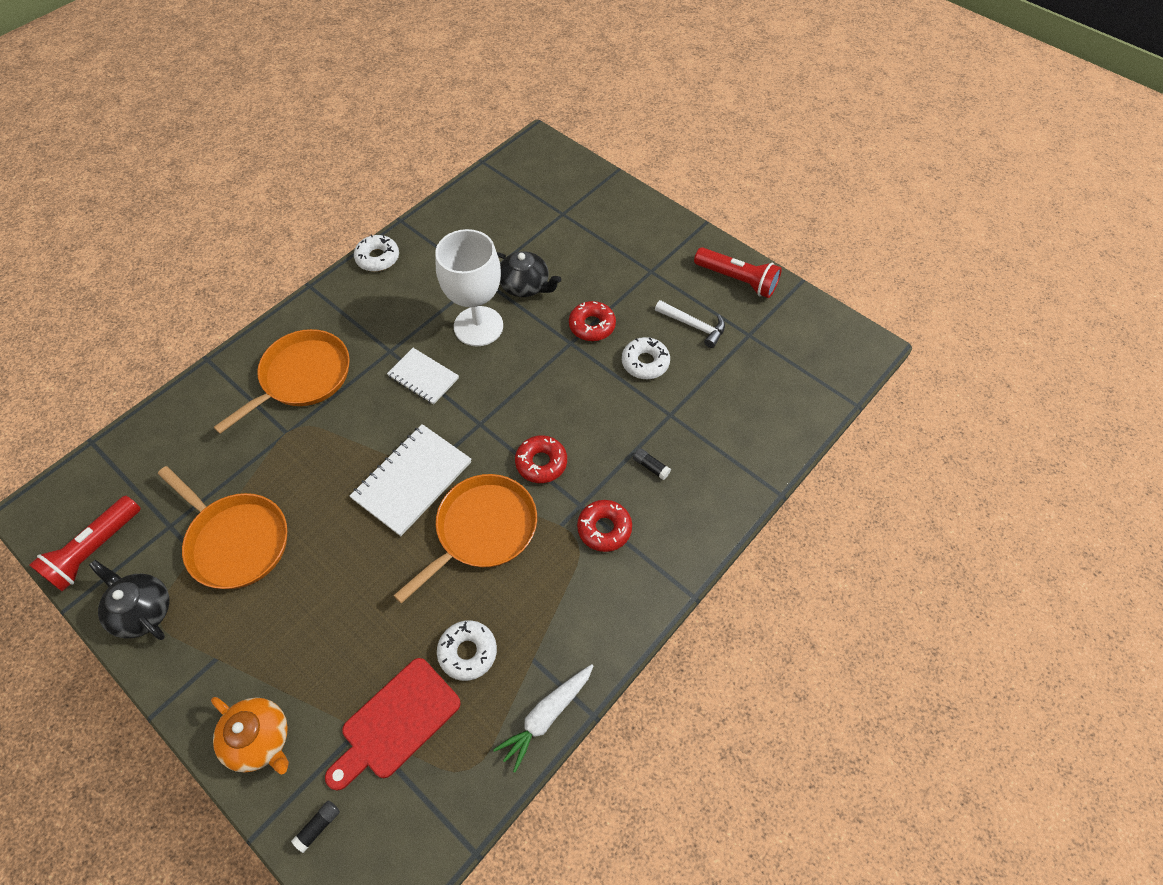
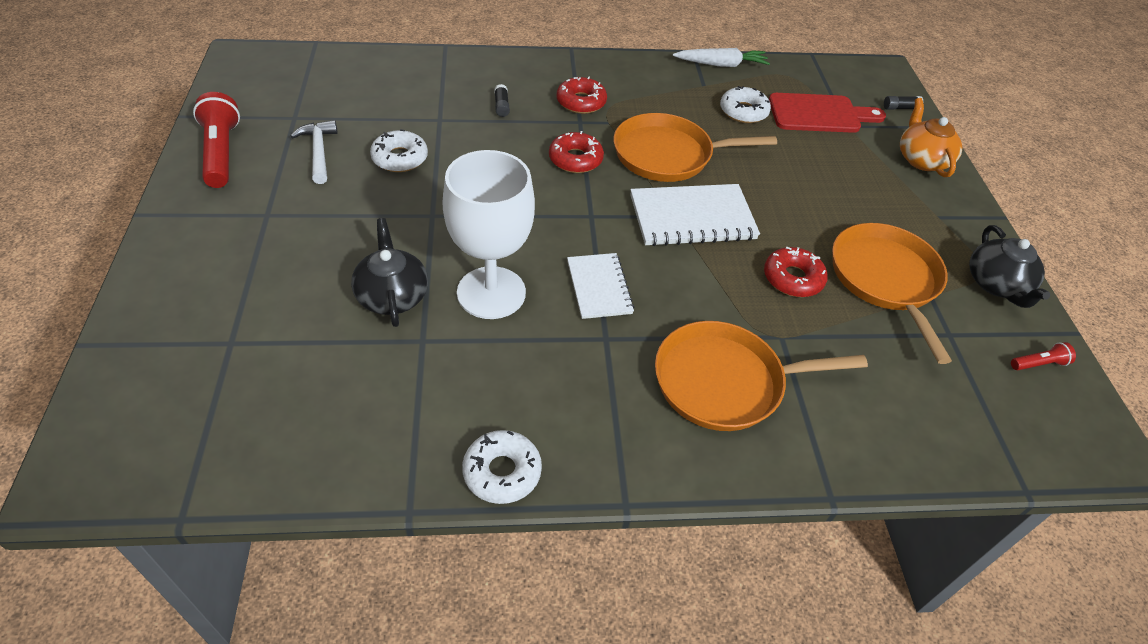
camera: 140 degrees left, 10 degrees down
red flashlight [29,496,141,592] -> red flashlight [1011,342,1076,370], size x0.48
red donut [569,301,616,341] -> red donut moved to [764,247,828,297]

